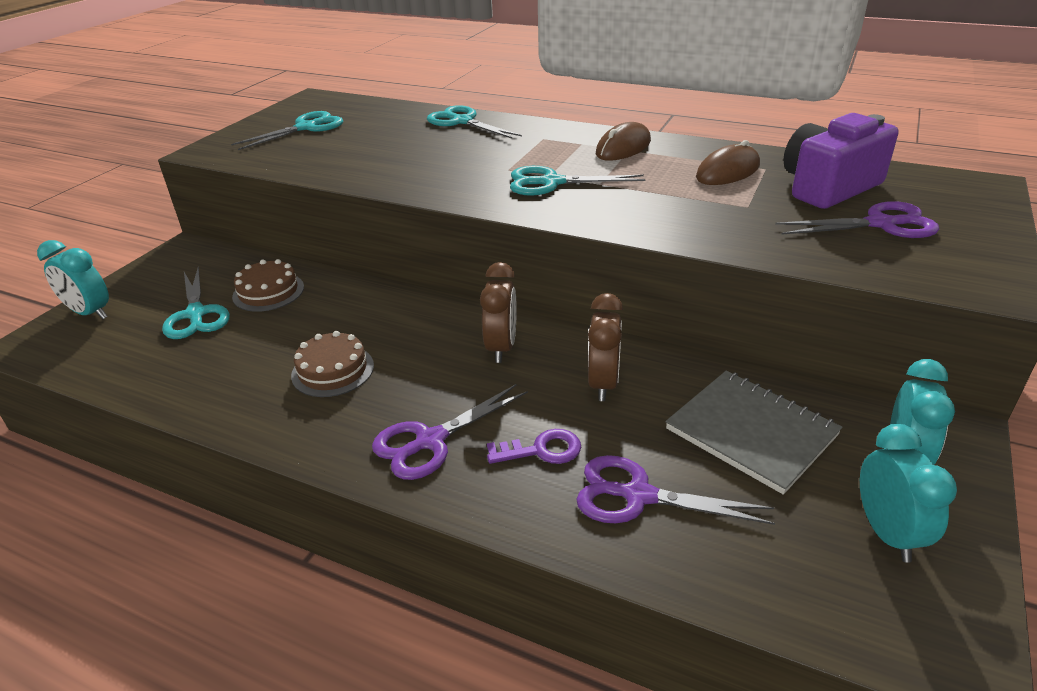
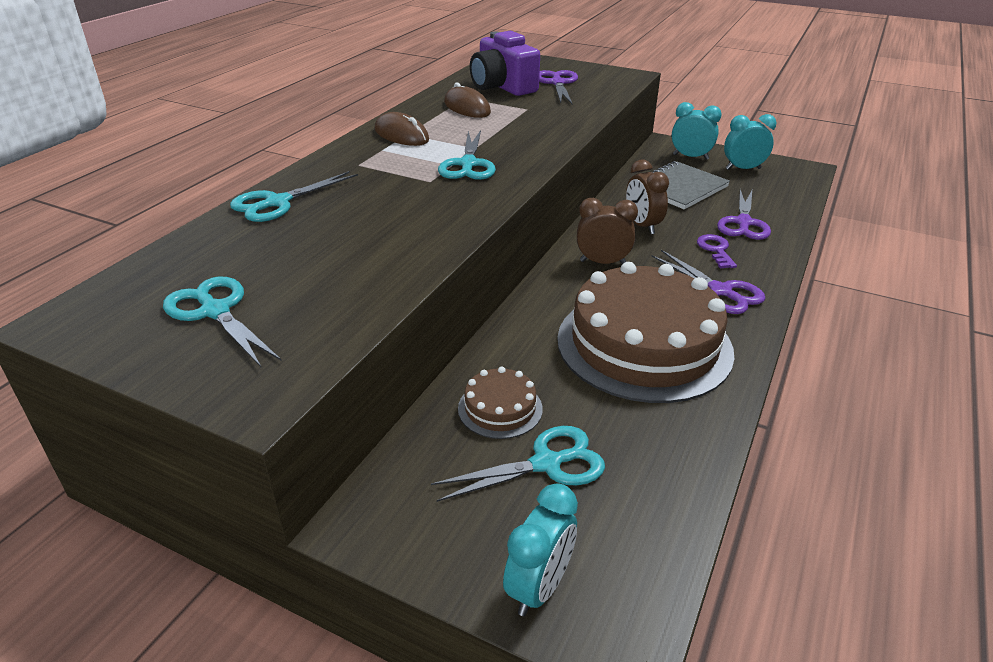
camera: 90 degrees left, 0 degrees up
brown cake [291,331,374,397] -> brown cake [557,262,734,403], size x2.29
brown clock [588,293,623,401] -> brown clock turned 120 degrees counterclockwise [626,160,669,235]

